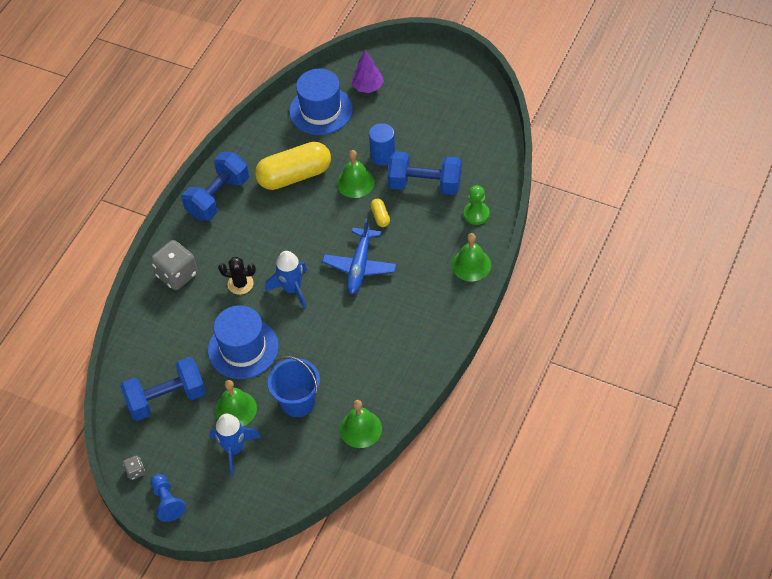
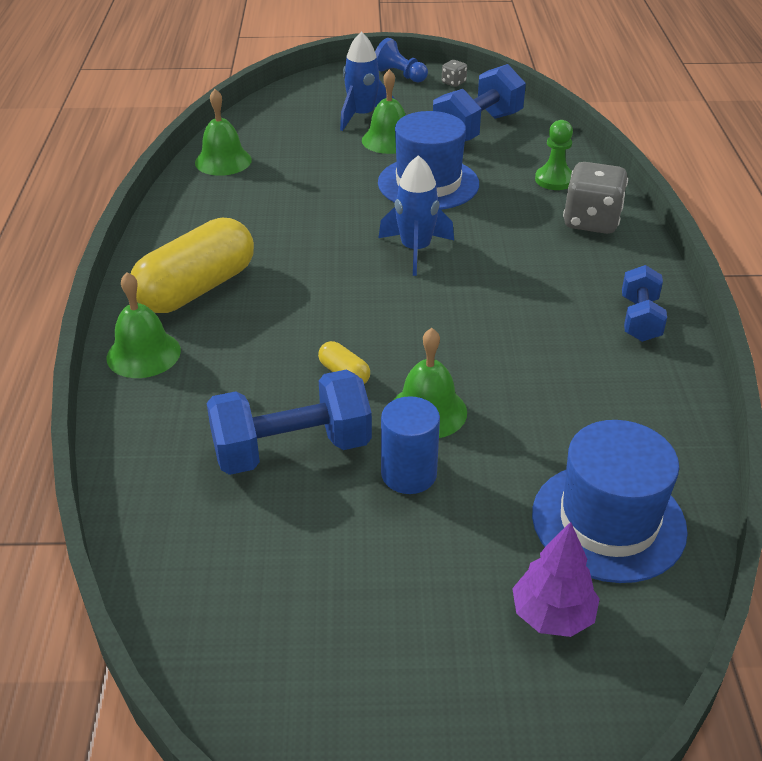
camera: 150 degrees right, 15 degrees down
blue dumbbell [181,152,249,221] -> blue dumbbell [622,265,667,342], size x0.61
black cactus [218,257,256,295] -> none
yellow capsule [255,142,331,190] -> yellow capsule moved to [131,218,254,313]
blue bucket [268,356,320,417] -> none
blue plane [322,218,397,294] -> none
green pawn [464,185,490,225] -> green pawn moved to [535,120,573,190]

